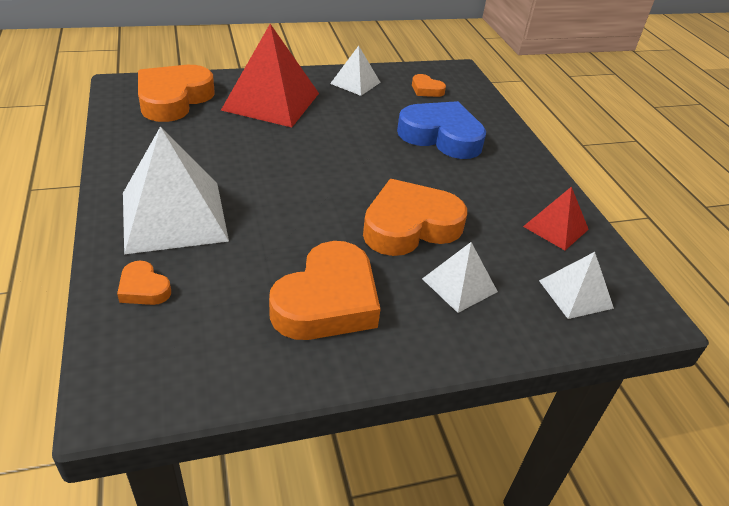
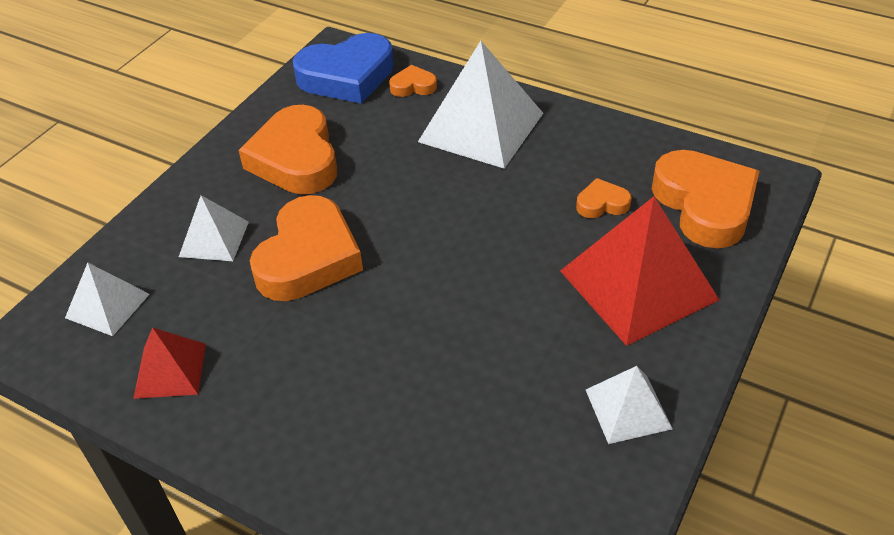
camera: 140 degrees right, 5 degrees up
blue heart [397,101,486,159] -> blue heart moved to [293,33,394,104]
orange heart [412,74,446,97] -> orange heart moved to [576,178,632,218]

